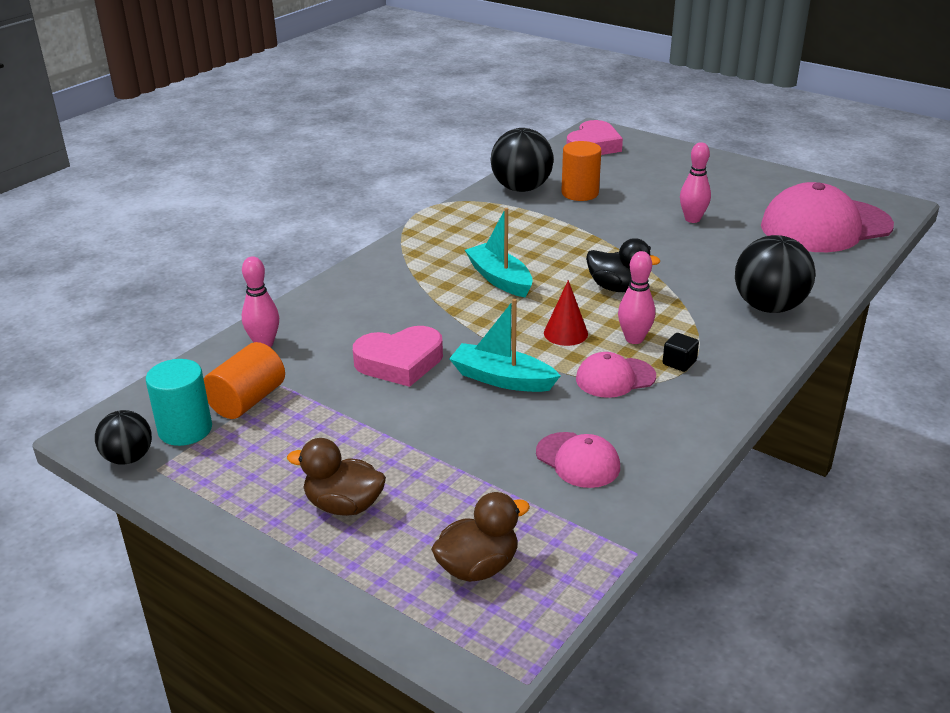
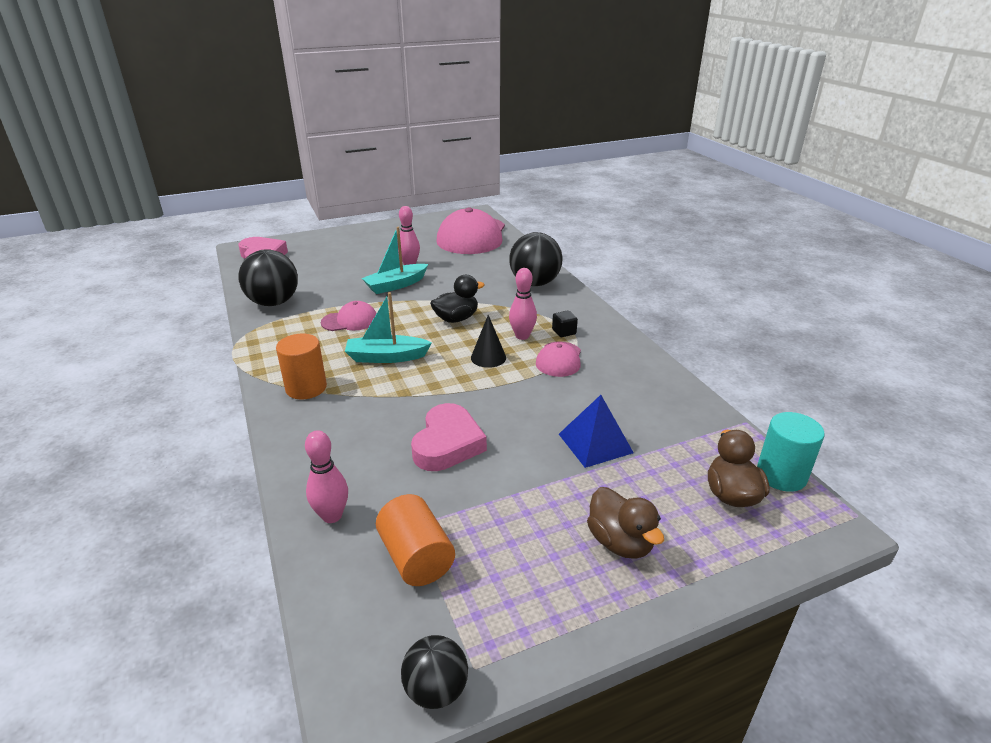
camera: 60 degrees left, 0 degrees up
turquoise cylinder [146,359,212,446] -> turquoise cylinder moved to [757,412,825,492]
brown duck [287,438,386,516] -> brown duck turned 75 degrees counterclockwise [587,487,664,559]
turquoise boat [449,299,560,392] -> turquoise boat moved to [362,227,428,294]
pink cap [536,432,620,488] -> pink cap moved to [321,301,377,331]
red cone [544,280,588,346] -> black cone [471,315,506,368]
orange cylinder [561,141,601,201] -> orange cylinder moved to [276,334,327,400]
none -> blue pyramid [559,395,634,468]

